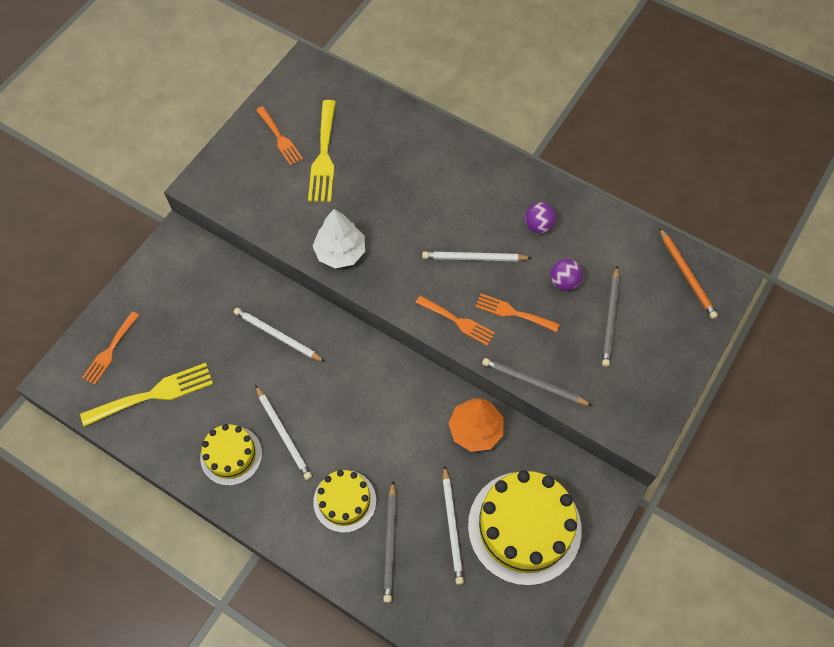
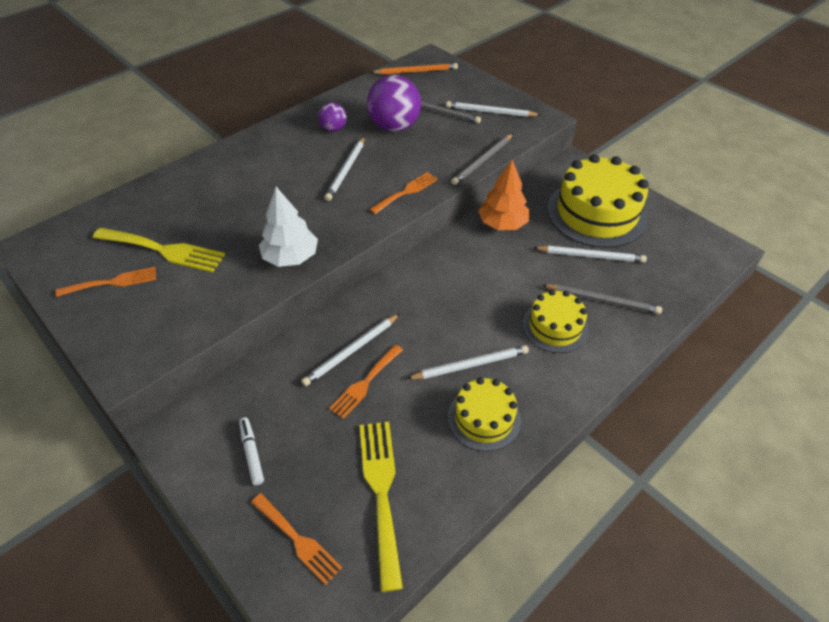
camera: 75 degrees left, 15 degrees down
orange fork [475,294,560,332] -> orange fork moved to [329,345,403,419]
purple ball [550,259,583,291] -> purple ball [367,75,421,132], size x1.90
none -> white marker [239,418,264,485]
none -> white pencil [446,101,541,117]

